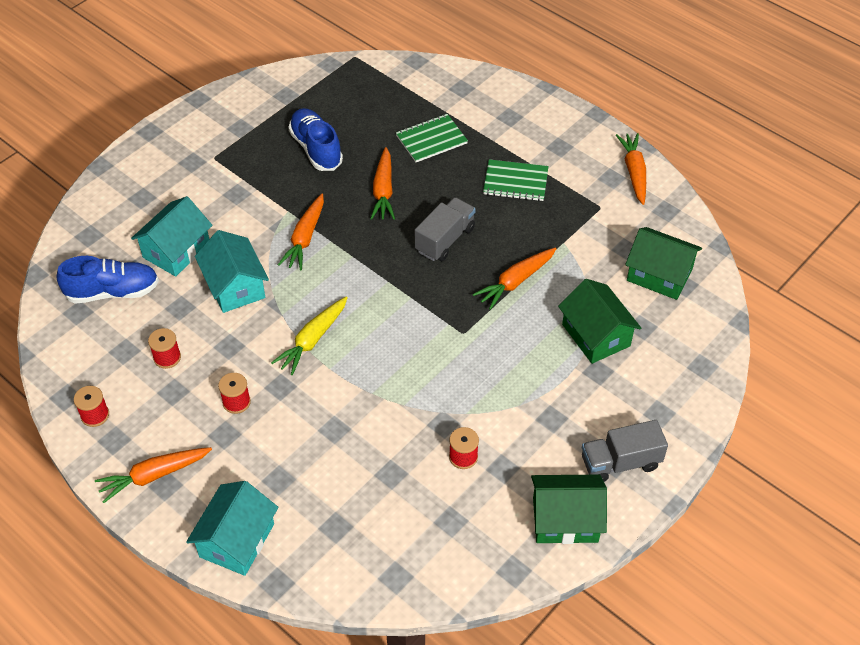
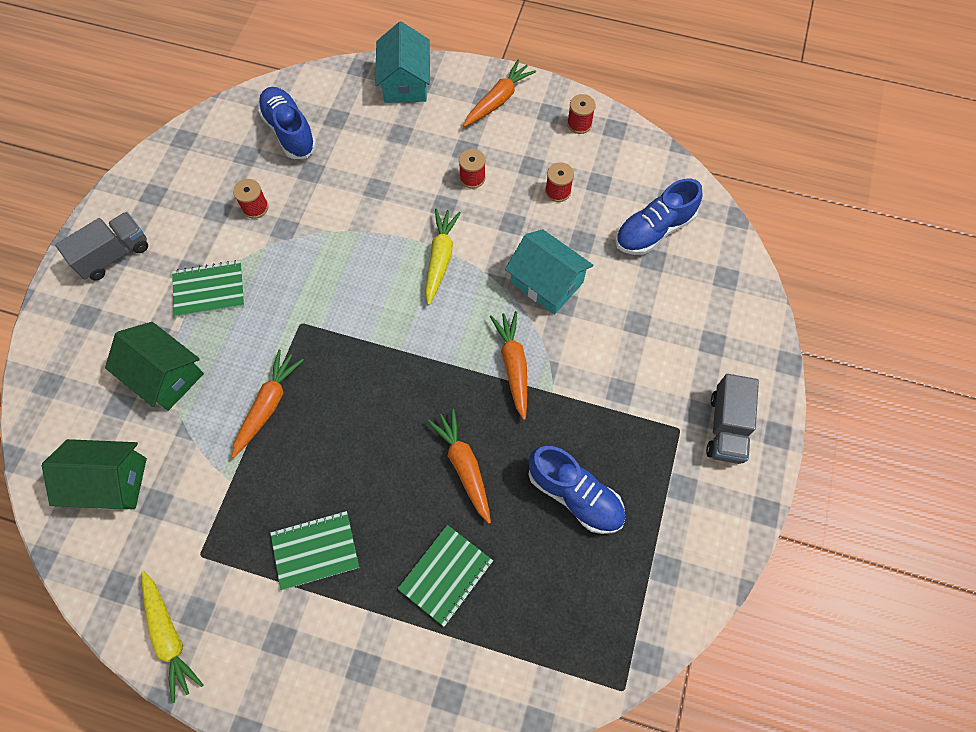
camera: 155 degrees right, 15 degrees up
turquoise house [131,196,213,277] -> none
grey truck [415,197,476,261] -> grey truck moved to [706,374,759,464]
green house [531,475,607,544] -> none
orange carrot [616,133,646,205] -> yellow carrot [141,571,204,703]
none -> green notebook [172,260,245,318]
none -> blue shoe [257,87,317,159]

